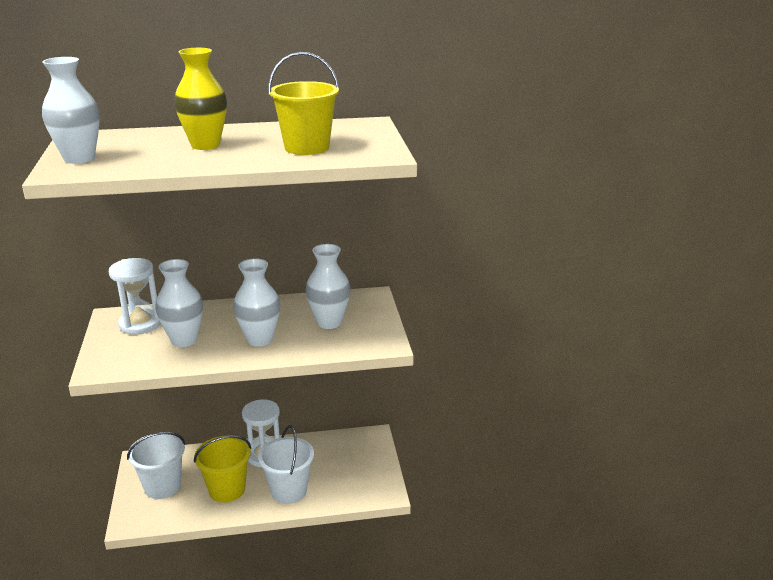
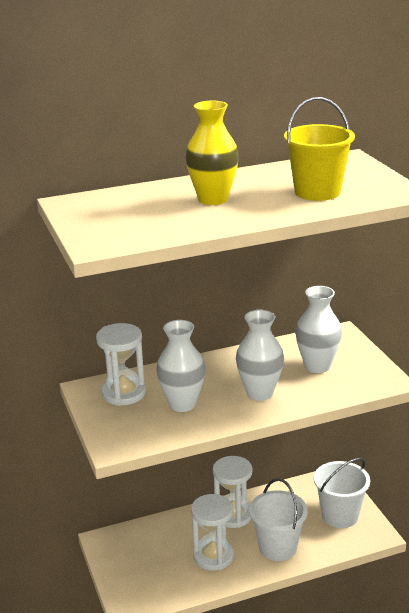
camera: 10 degrees left, 0 degrees up
white vase [42,57,100,164] -> none
white bucket [127,432,185,499] -> white bucket moved to [314,457,370,528]
yellow bucket [194,436,251,503] -> white hourglass [191,494,234,571]

